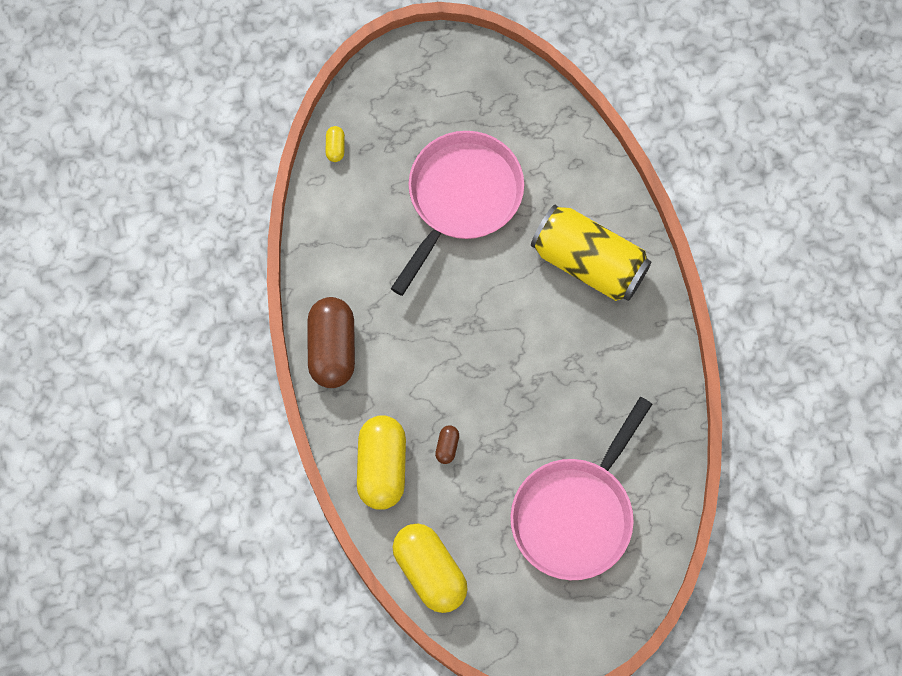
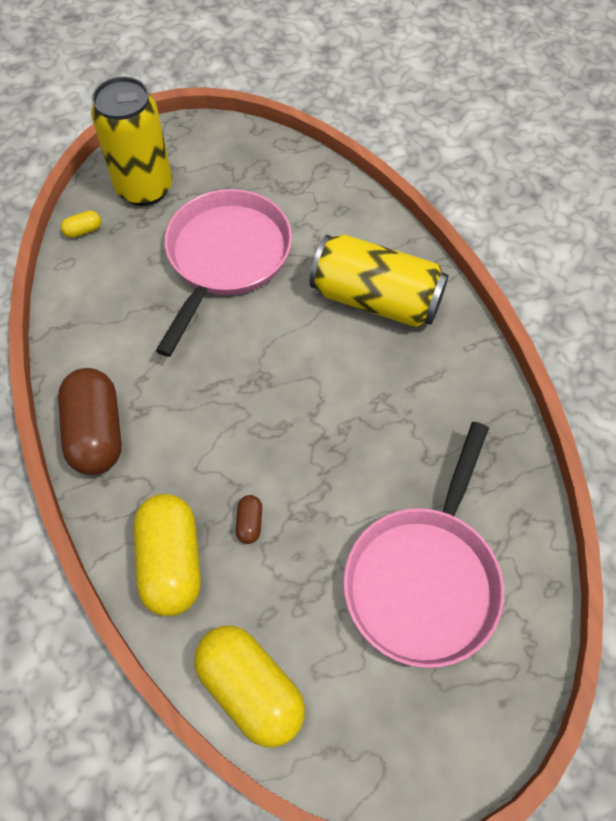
camera: 10 degrees left, 10 degrees down
yellow capsule [326,126,345,162] -> yellow capsule turned 75 degrees clockwise [61,210,101,238]
none -> yellow can [91,76,172,206]

